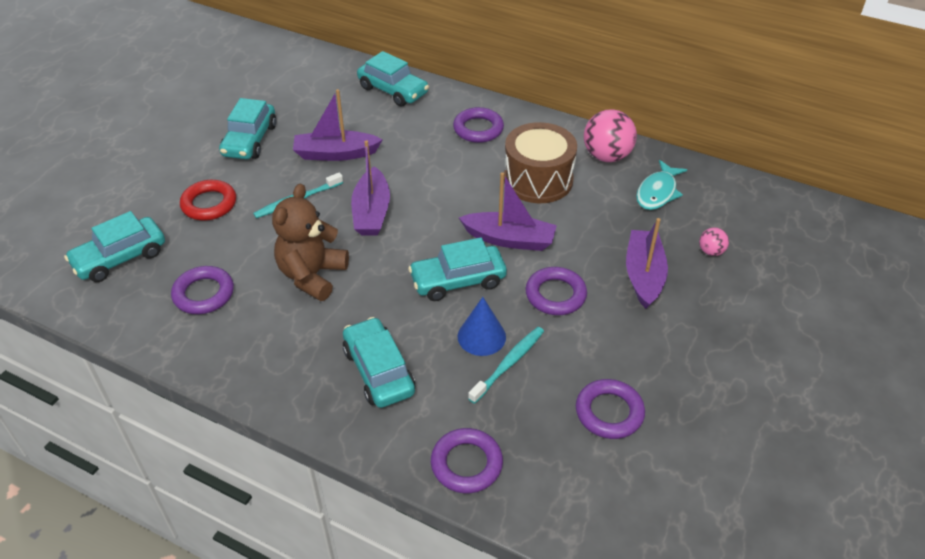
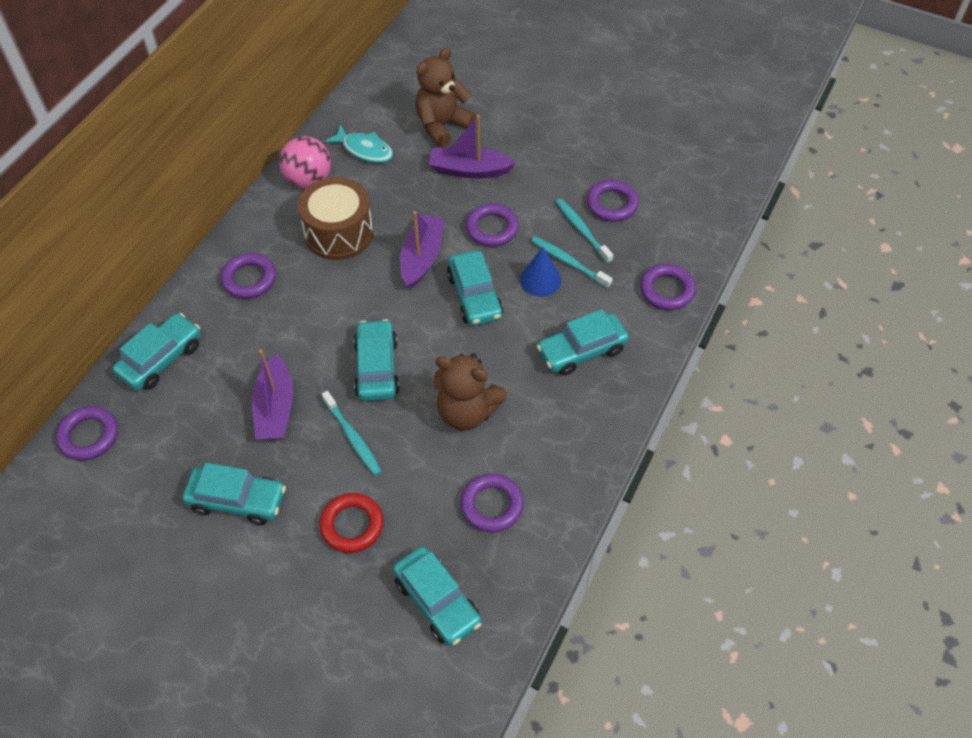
camera: 90 degrees left, 10 degrees up
purple boat [351,140,390,236] -> turquoise car [353,319,399,401]
pink ball [699,227,729,256] -> brown teddy bear [415,47,476,148]
none -> purple ring [56,406,118,461]
none -> turquoise toothbrush [556,199,614,264]

